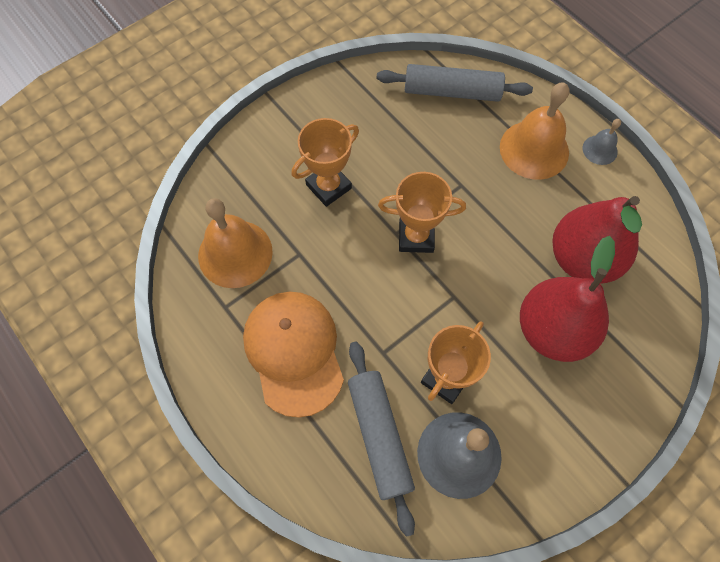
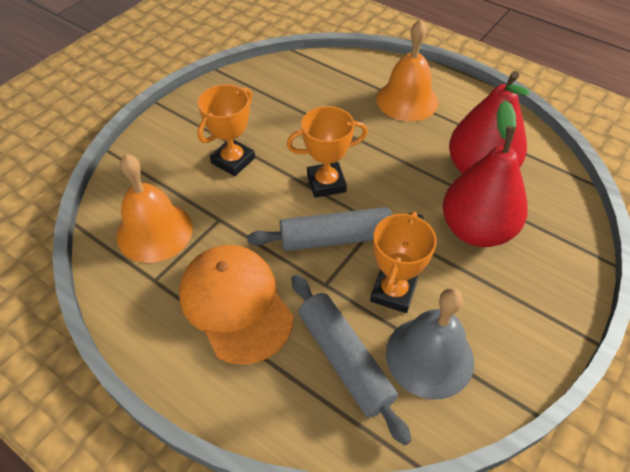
camera: 15 degrees left, 15 degrees down
grey rolling pin [376,64,533,102] -> grey rolling pin moved to [247,207,424,251]
grey bell [583,119,621,165] -> none

